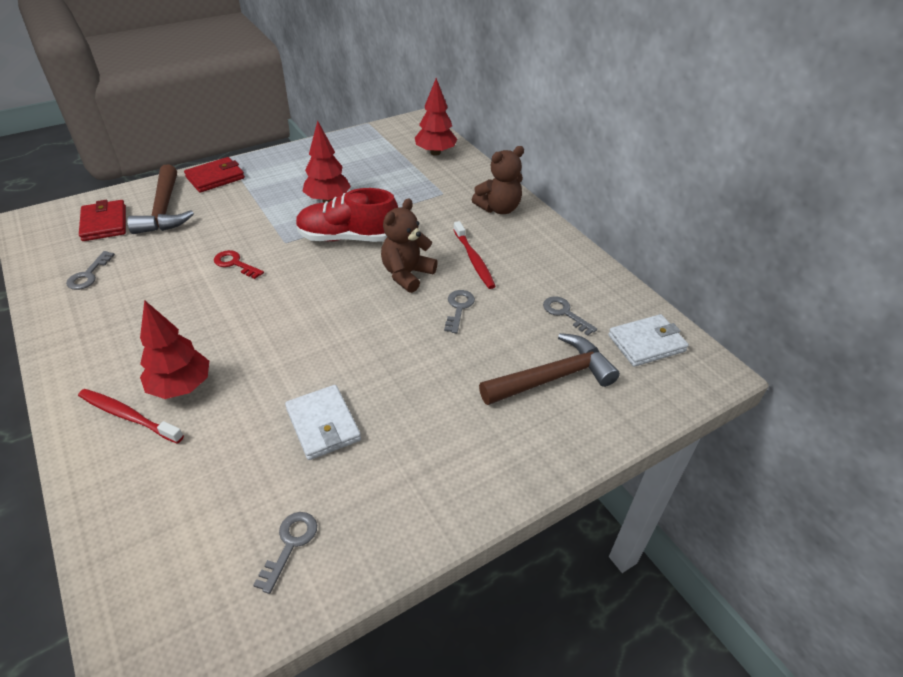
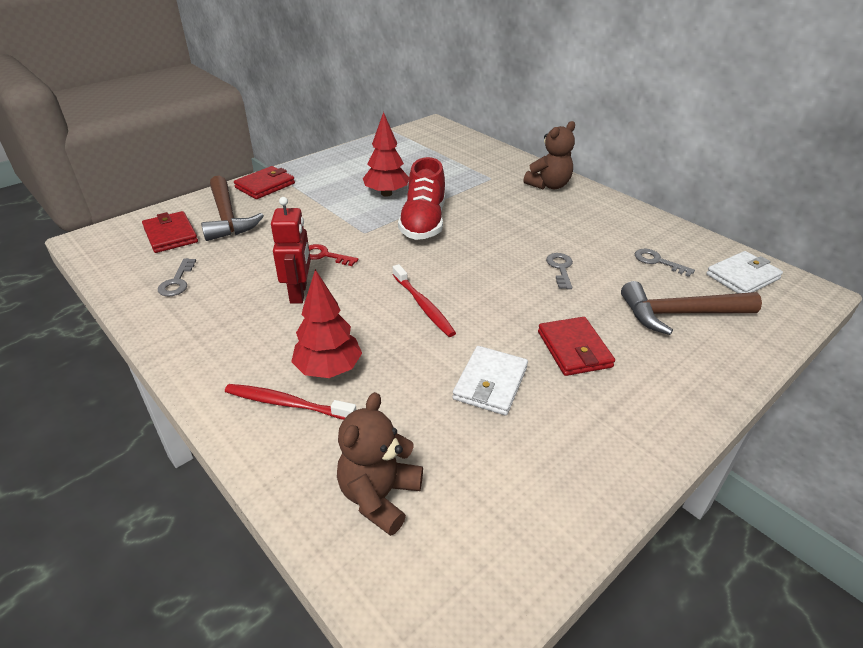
camera: 10 degrees left, 5 degrees down
grey key [253,512,317,594] -> none
white wallet [285,385,361,460] -> white wallet turned 60 degrees clockwise [452,346,528,415]
red shoe [296,188,398,242] -> red shoe turned 75 degrees counterclockwise [398,157,445,240]
brown teddy bear [381,198,438,293] -> brown teddy bear moved to [337,392,423,536]
red tree [415,78,457,156] -> none
red toothbrush [453,221,496,289] -> red toothbrush moved to [392,264,456,337]
brown hammer [479,333,620,405] -> brown hammer turned 150 degrees counterclockwise [621,281,762,335]
none -> red robot [271,197,311,304]
none -> red wallet [538,317,615,376]

